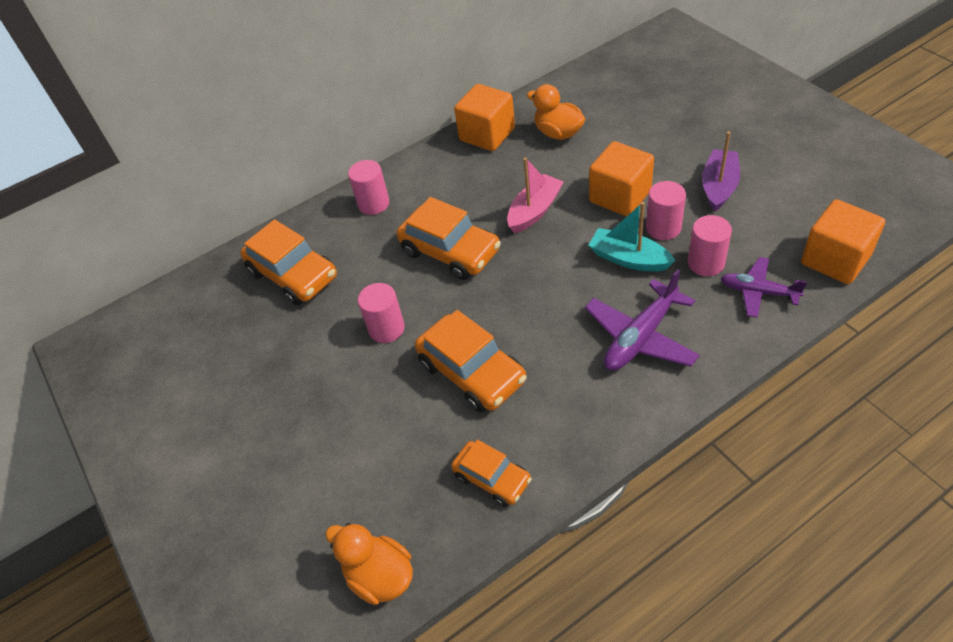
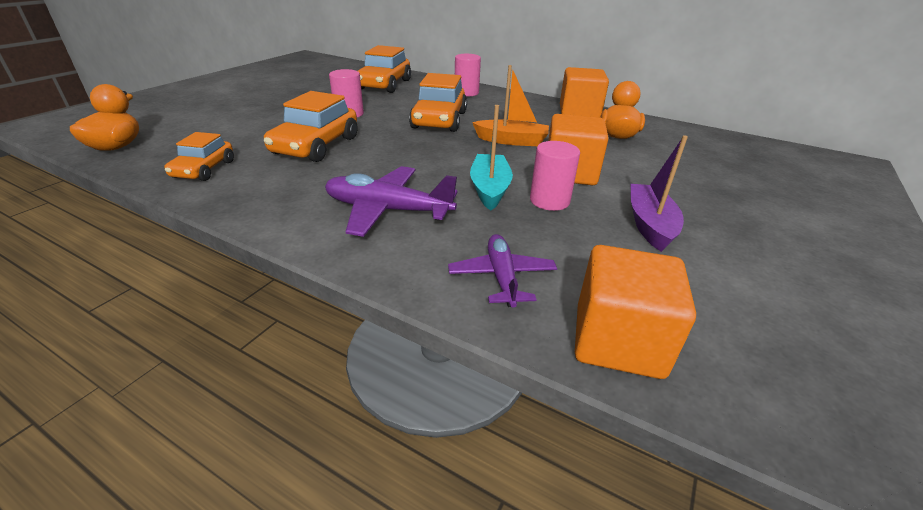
camera: 55 degrees right, 15 degrees down
pink boat [507,158,564,233] -> orange boat [472,65,549,146]
pink cylinder [688,215,732,276] -> none
purple boat [702,131,740,212] -> purple boat turned 75 degrees counterclockwise [631,135,688,252]

